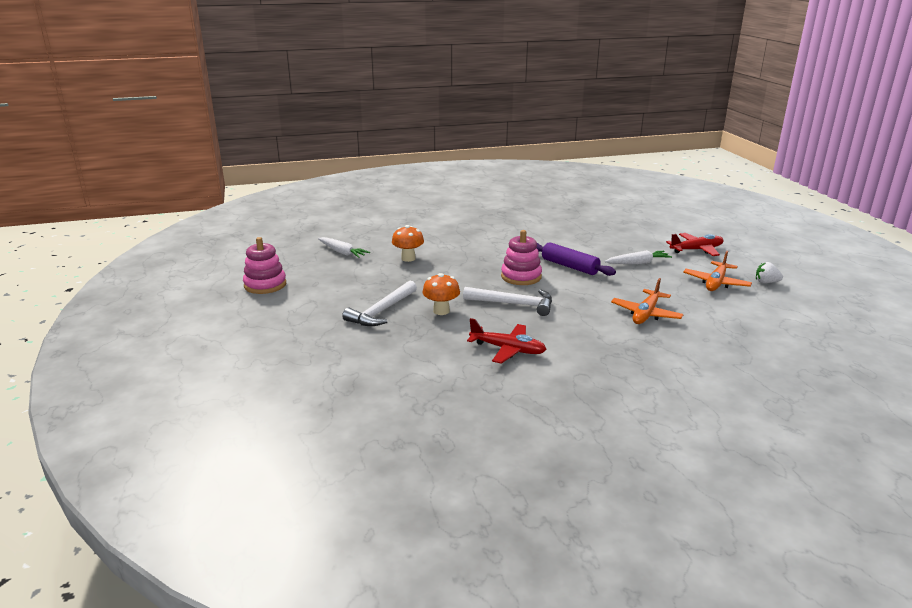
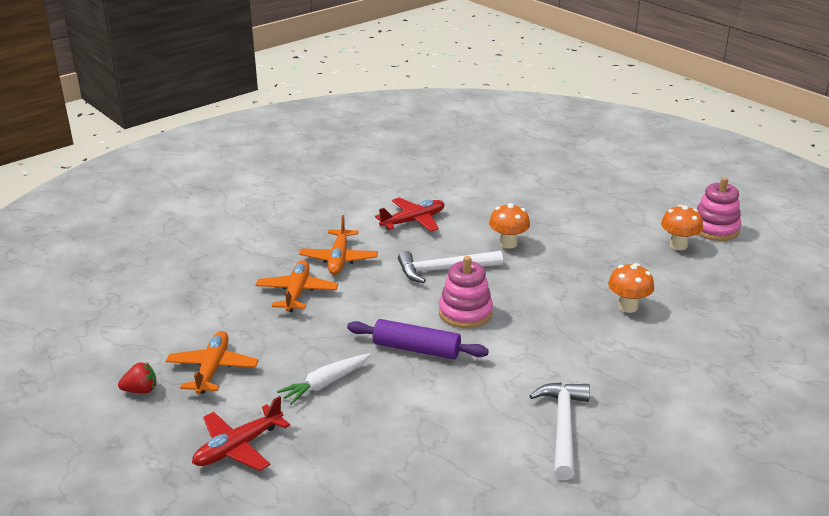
camera: 155 degrees right, 5 degrees up
white carrot [318,237,370,258] -> none
white hammer [342,281,417,326] -> white hammer moved to [529,382,590,480]
red plane [467,318,547,364] -> red plane turned 150 degrees clockwise [375,198,444,232]
white strawberry [756,262,783,283] -> red strawberry [118,362,156,394]
none -> orange plane [299,215,378,275]
none -> orange mushroom [661,205,703,250]

